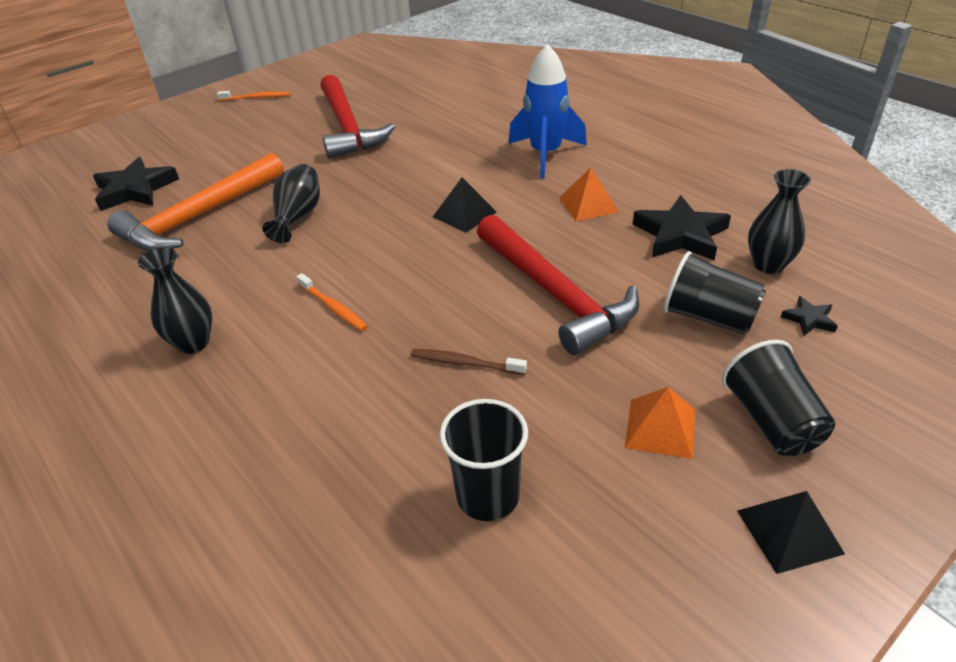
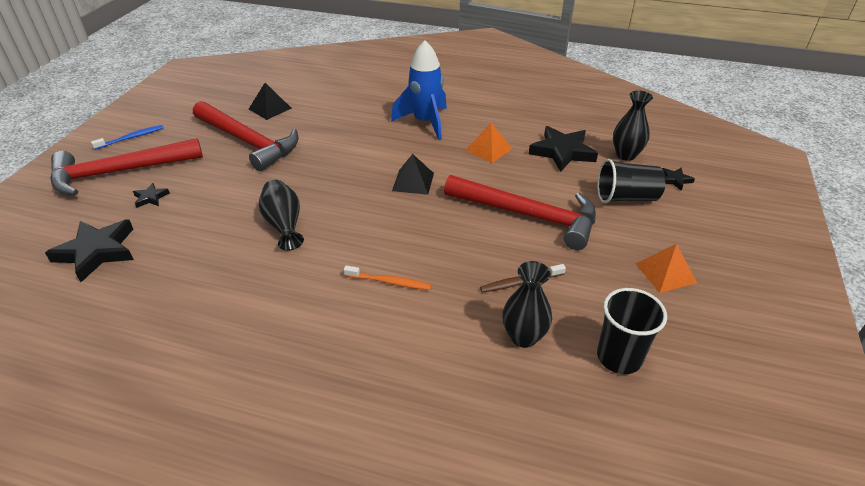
camera: 35 degrees left, 0 degrees up
orange hammer [108,153,284,251] -> none
black vase [138,247,212,354] -> black vase moved to [502,261,552,348]
orange toothbrush [217,91,290,101] -> blue toothbrush [91,125,164,150]
black cup [722,340,835,456] -> none
black pyramid [737,491,845,574] -> black pyramid moved to [249,83,292,120]
none -> red hammer [50,138,203,195]
none -> black star [133,183,170,208]

